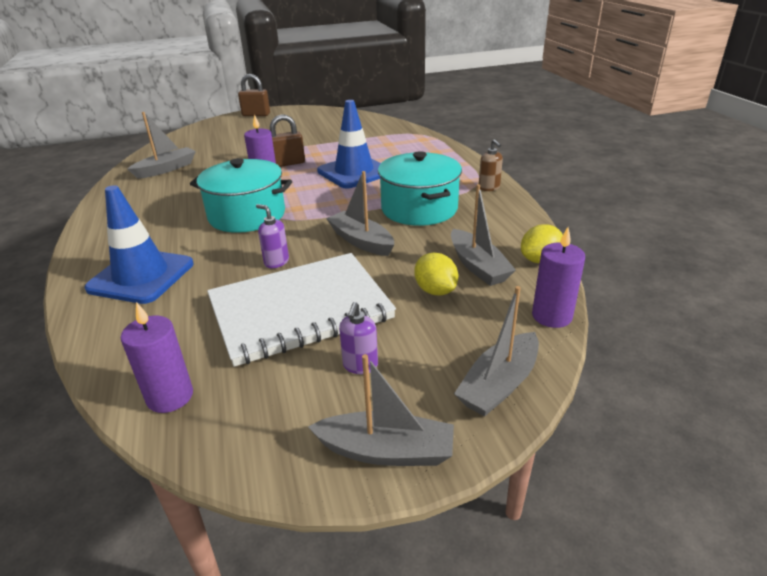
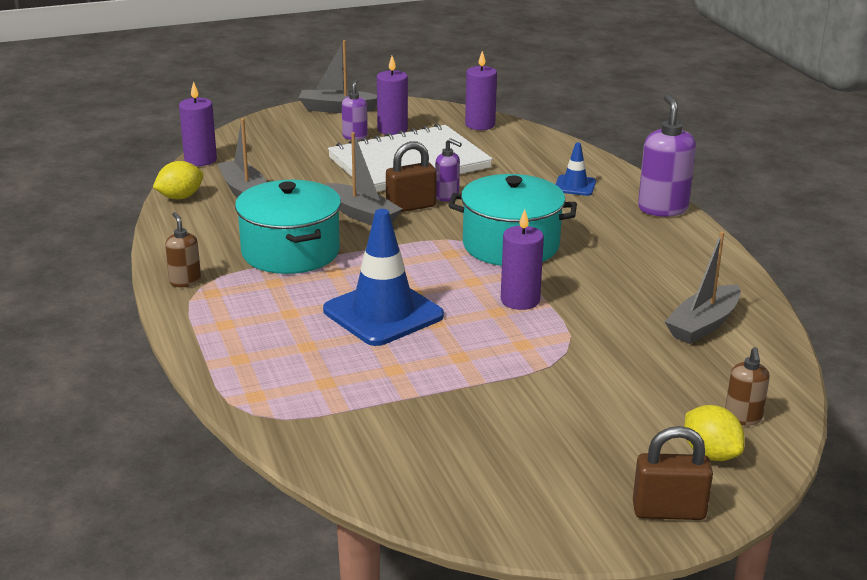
camera: 175 degrees right, 5 degrees down
blue traffic cone [84,185,194,304] -> blue traffic cone [555,142,596,196], size x0.49
brown padlock [270,114,305,167] -> brown padlock moved to [386,141,437,212]
yellow lemon [414,253,458,296] -> yellow lemon moved to [684,405,745,461]
grey boat [454,286,539,417] -> none
none -> purple candle [377,56,408,135]
none -> purple soap dispenser [638,94,696,217]
none -> brown soap dispenser [725,347,770,425]

